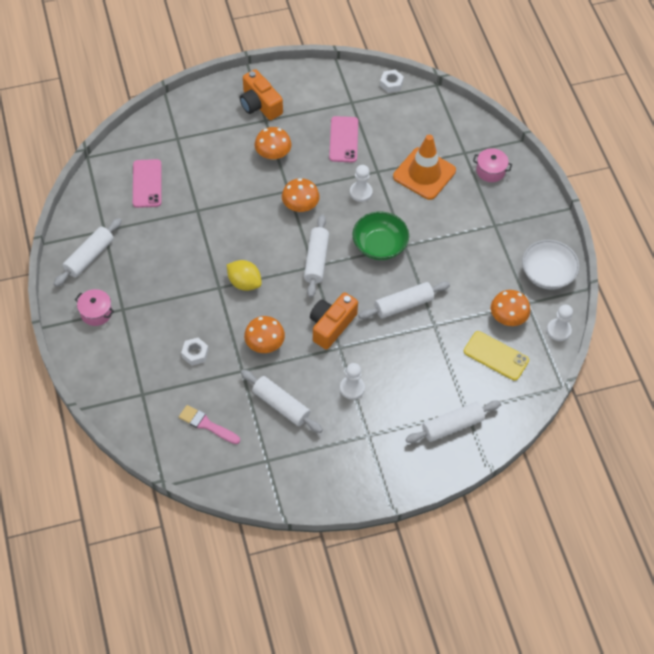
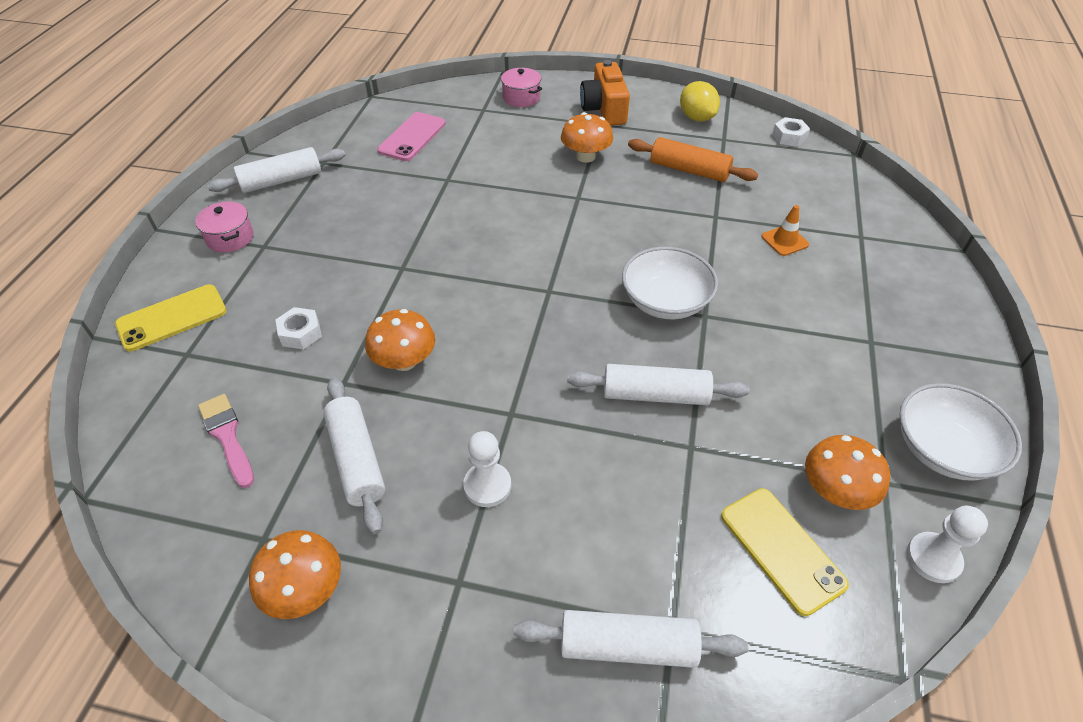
camera: 30 degrees right, 10 degrees down
yellow lemon [227,260,262,291] -> yellow lemon moved to [680,81,720,122]
orange mushroom [282,178,320,212] -> orange mushroom moved to [249,530,341,619]
white rolling pin [304,214,329,298] -> none
orange camera [310,292,358,350] -> none
pink phone [329,116,358,162] -> orange rolling pin [628,137,758,182]
white pawn [350,165,373,202] -> none
green bowl [352,211,409,260] -> white bowl [622,247,718,319]
orange traffic cone [393,134,456,200] -> orange traffic cone [761,205,809,256], size x0.46
pink pot [473,148,512,182] -> pink pot moved to [501,68,542,107]
none -> yellow phone [115,284,227,351]

